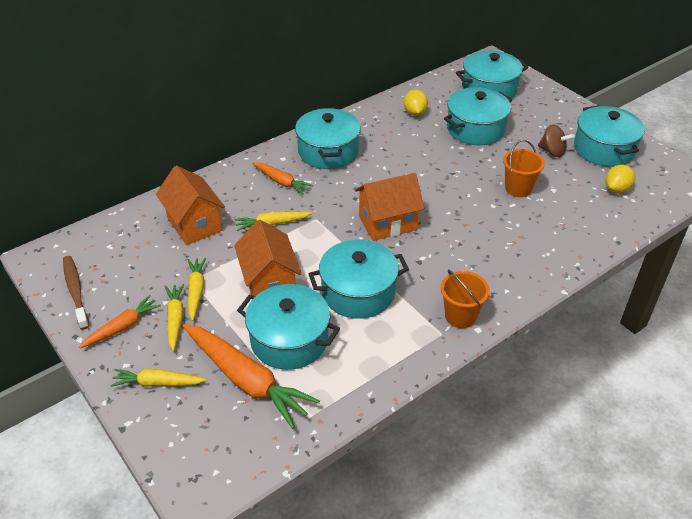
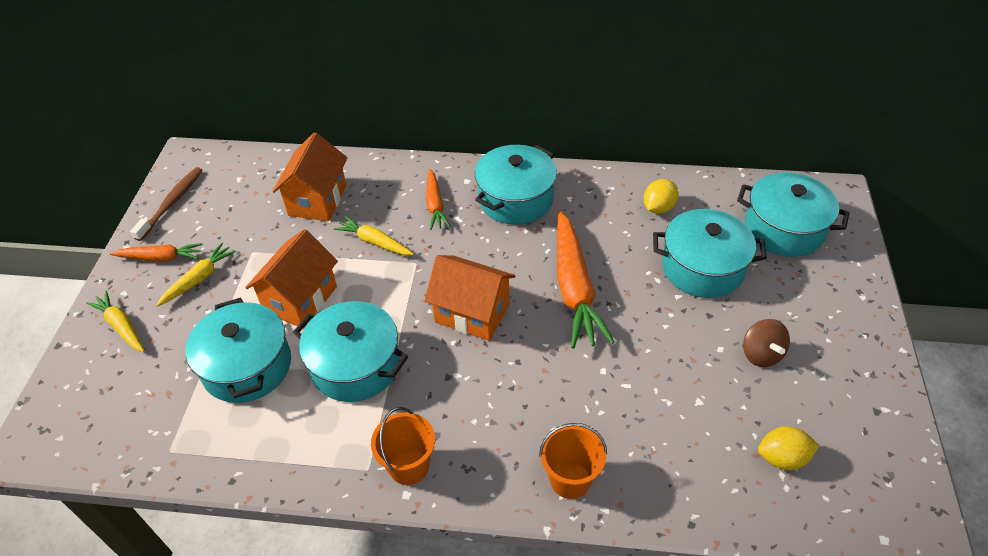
camera: 45 degrees right, 5 degrees up
orange carrot [183,324,320,429] -> orange carrot moved to [557,210,615,349]
yellow carrot [187,258,207,321] -> none
orange bucket [503,140,545,197] -> orange bucket moved to [539,423,607,499]
turquoise pot [574,105,645,167] -> none

